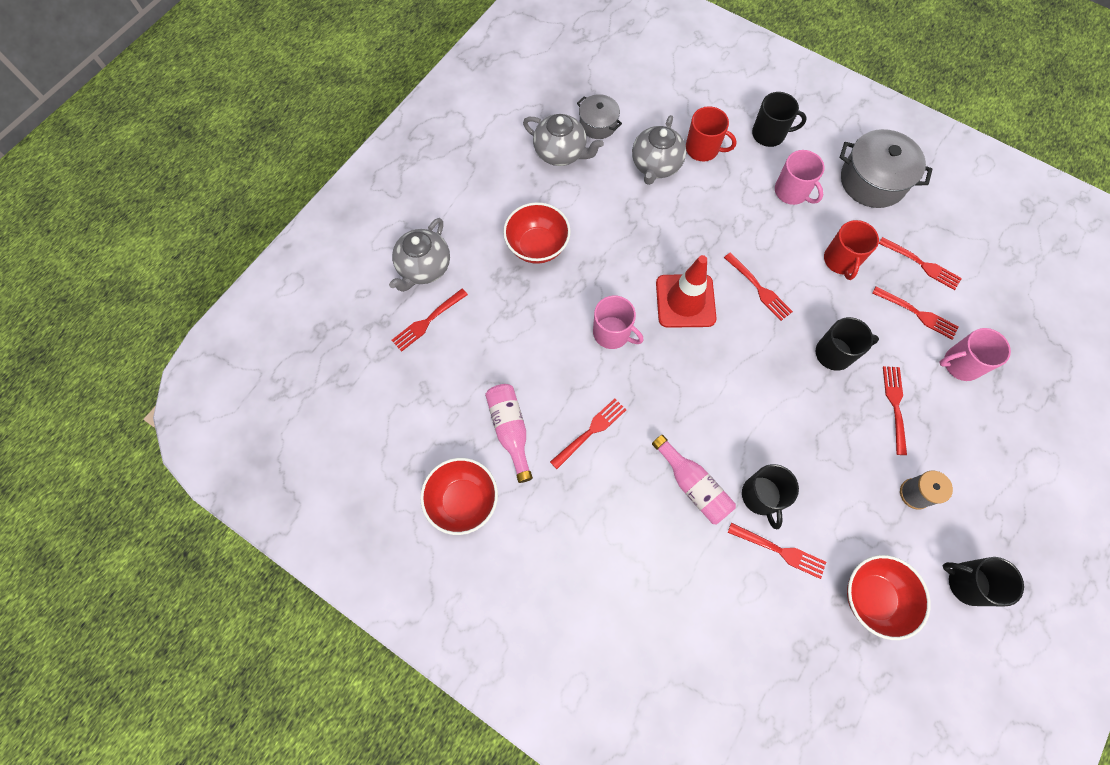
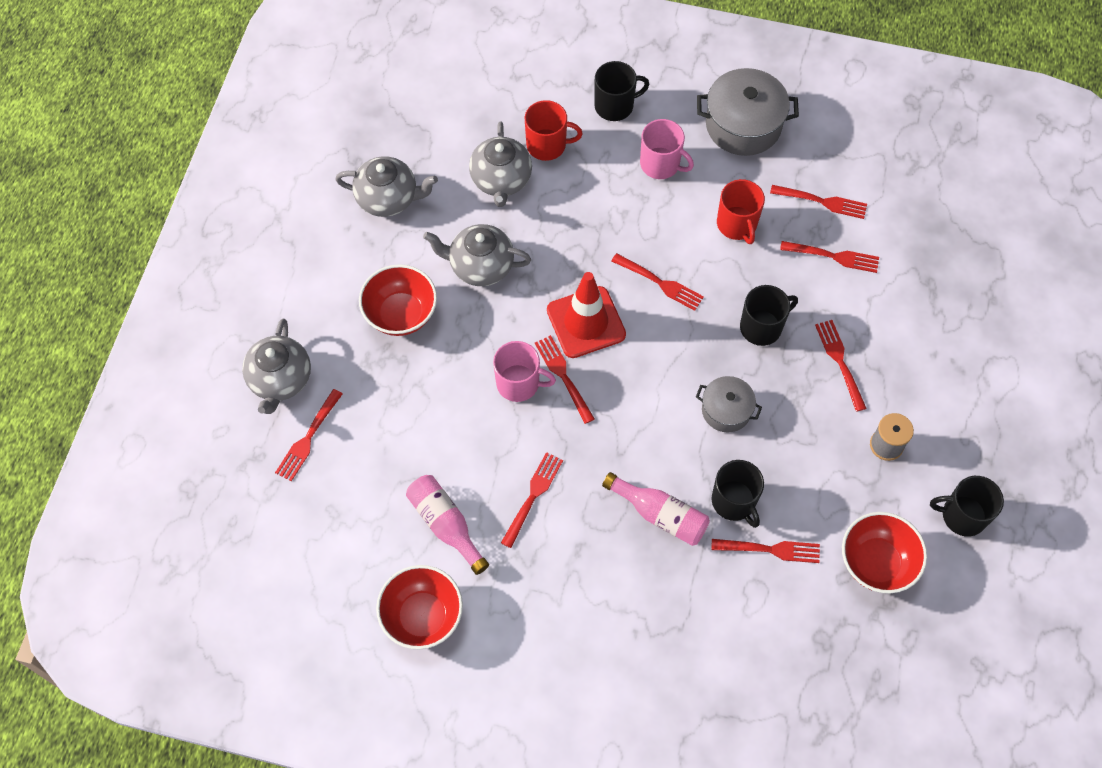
camera: 20 degrees left, 5 degrees down
grey pot [577,94,622,139] -> grey pot moved to [696,376,762,432]
pink mug [939,328,1011,381] -> none
none -> grey teapot [423,224,531,286]
none -> red fork [535,335,595,424]

